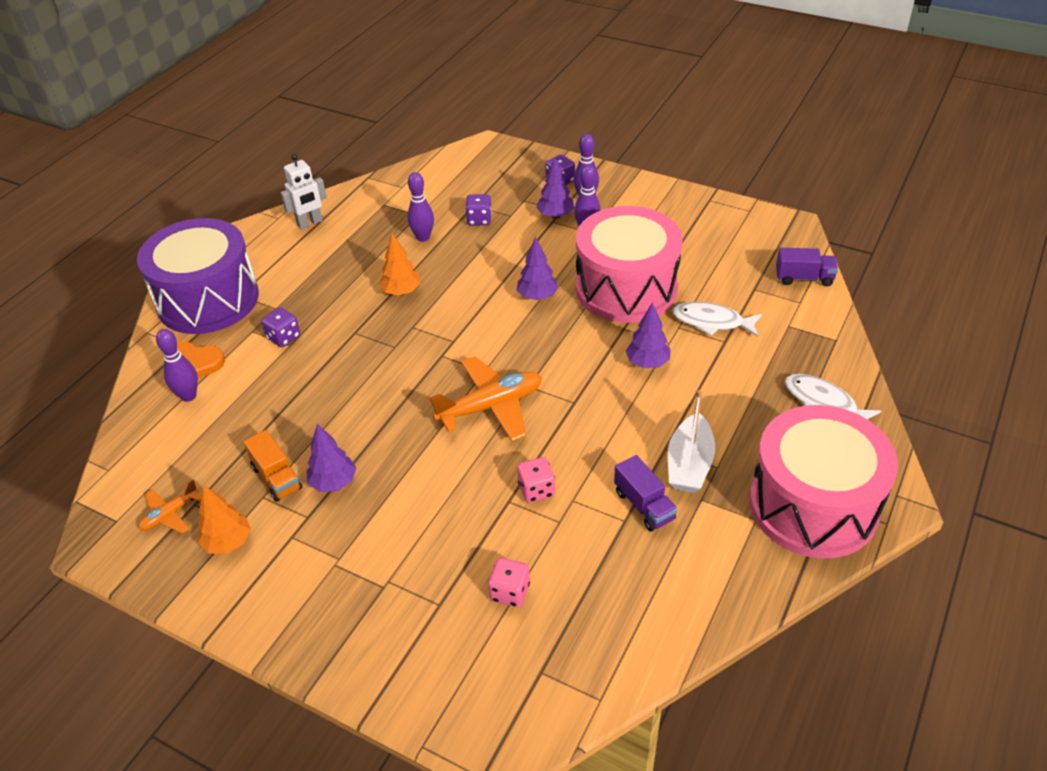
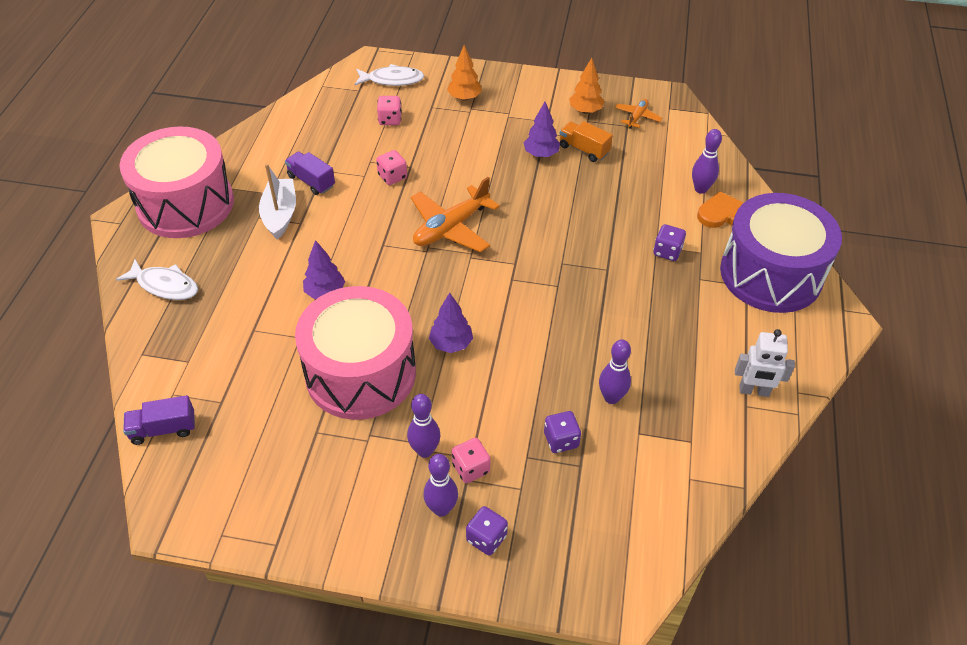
camera: 160 degrees right, 5 degrees up
white robot [281,154,327,229] -> white robot turned 120 degrees counterclockwise [735,329,795,397]
orange tree [379,233,420,296] -> orange tree moved to [447,45,482,101]
purple tree [536,158,574,219] -> pink dice [452,438,490,483]
white fish [672,302,762,337] -> white fish moved to [354,64,424,86]

